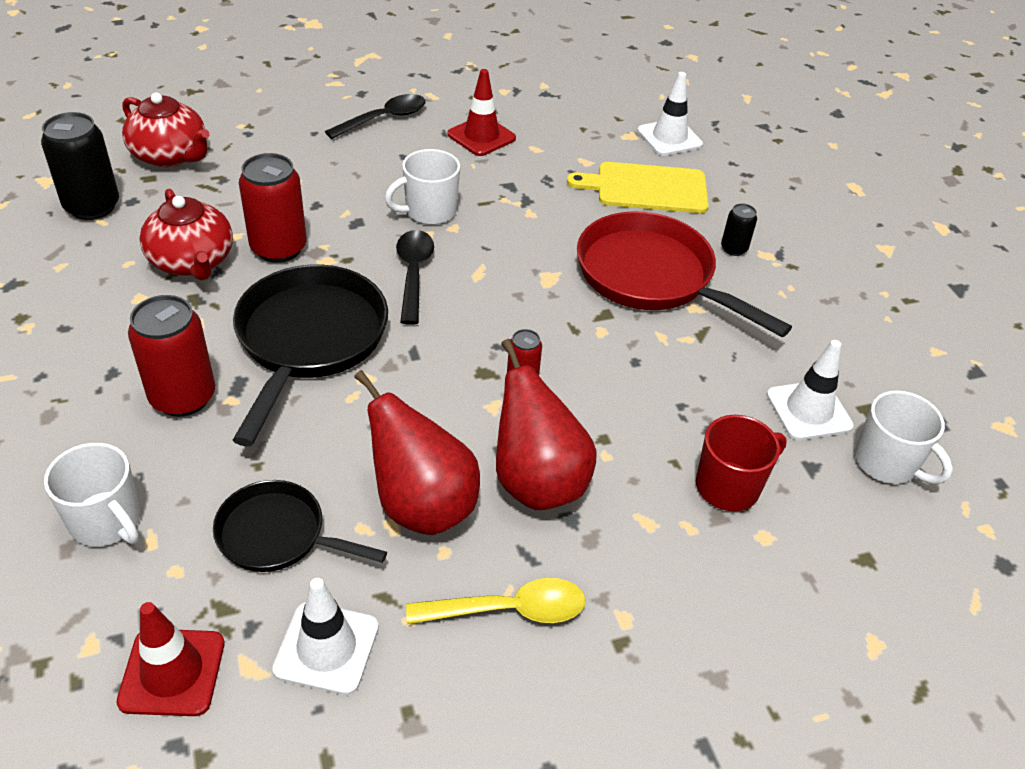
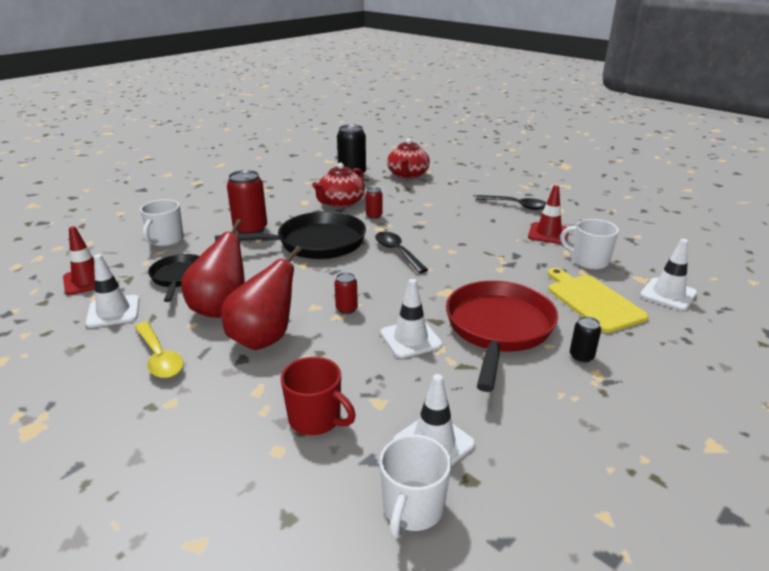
camera: 65 degrees right, 15 degrees down
red can [239,153,307,263] -> red can [365,187,382,219], size x0.51
white mug [385,149,460,225] -> white mug moved to [560,219,619,270]
black spoon [396,230,434,325] -> black spoon turned 90 degrees counterclockwise [375,232,428,273]
none -> white traffic cone [380,279,442,358]

